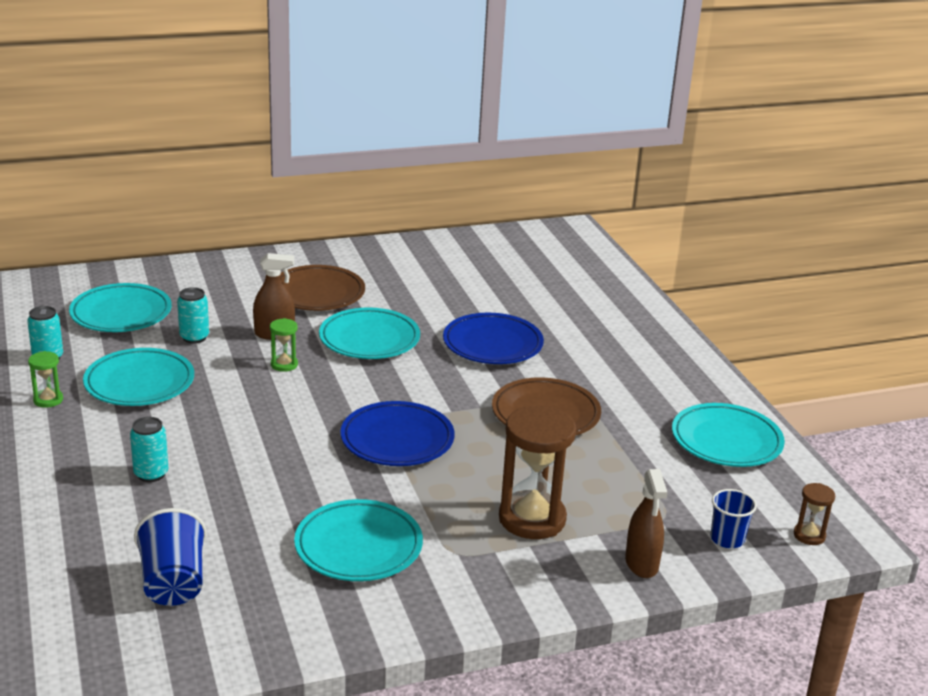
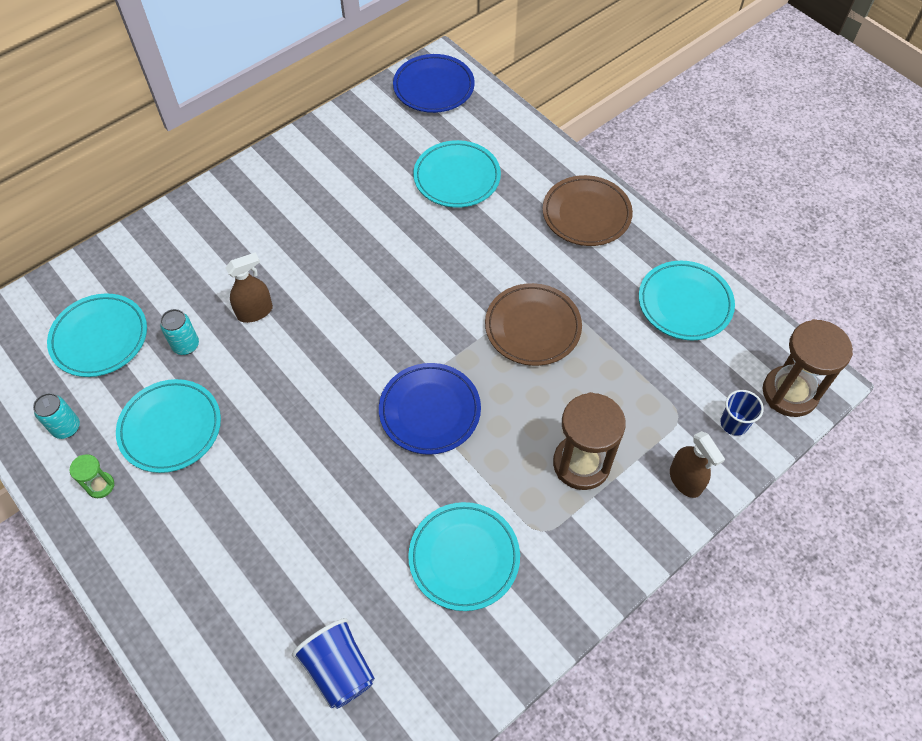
camera: 20 degrees left, 30 degrees up
turquoise can [130,417,168,482] -> none
green hourglass [270,318,298,372] -> none
brown plate [280,265,365,311] -> brown plate moved to [543,175,633,246]
turquoise plate [319,308,420,359] -> turquoise plate moved to [413,140,501,208]
blue plate [443,313,544,364] -> blue plate moved to [393,54,475,113]
brown hourglass [794,483,836,545] -> brown hourglass [763,319,853,417], size x2.13

